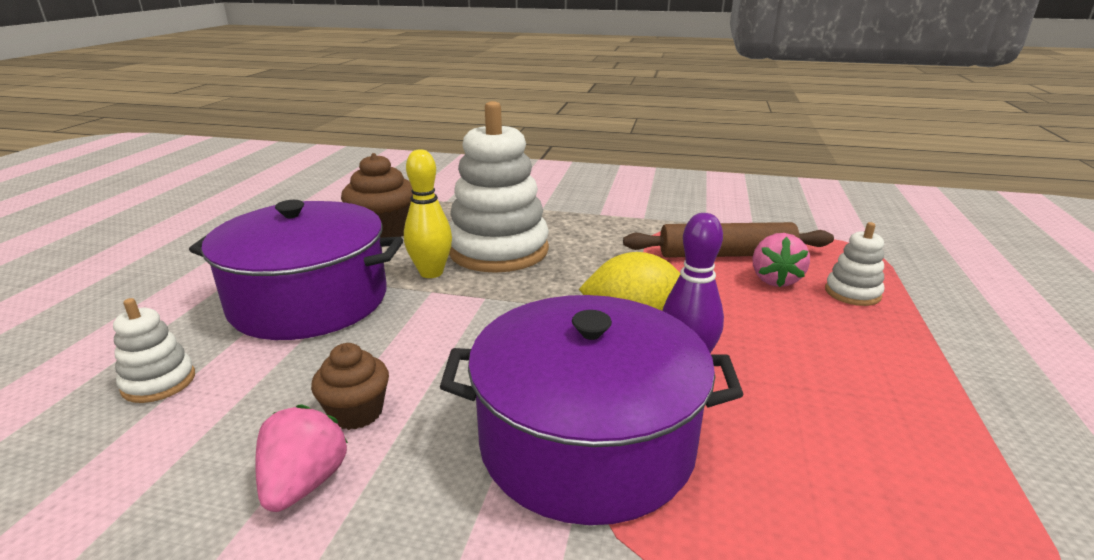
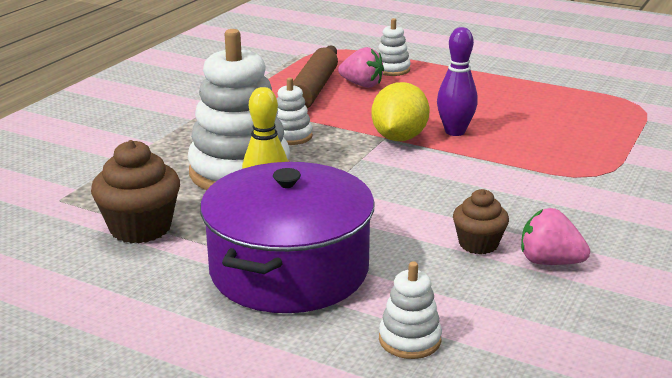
camera: 75 degrees left, 0 degrees up
purple pot [440,295,744,525] -> none
none -> white stacking toy [277,78,313,145]

